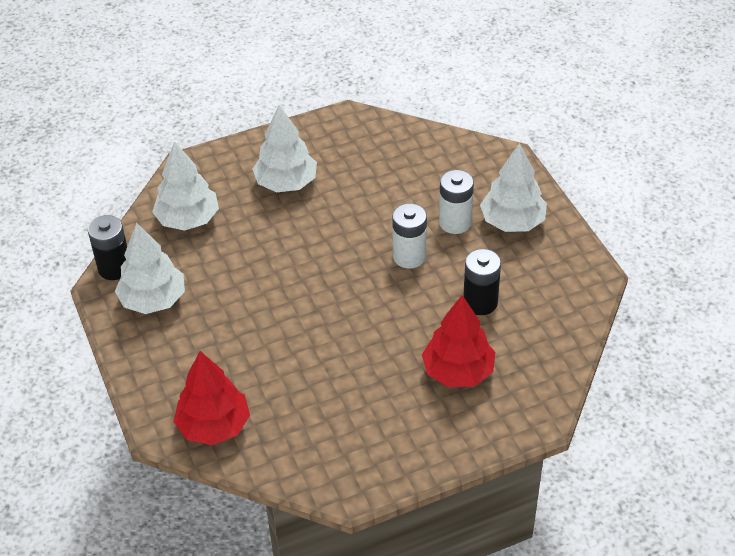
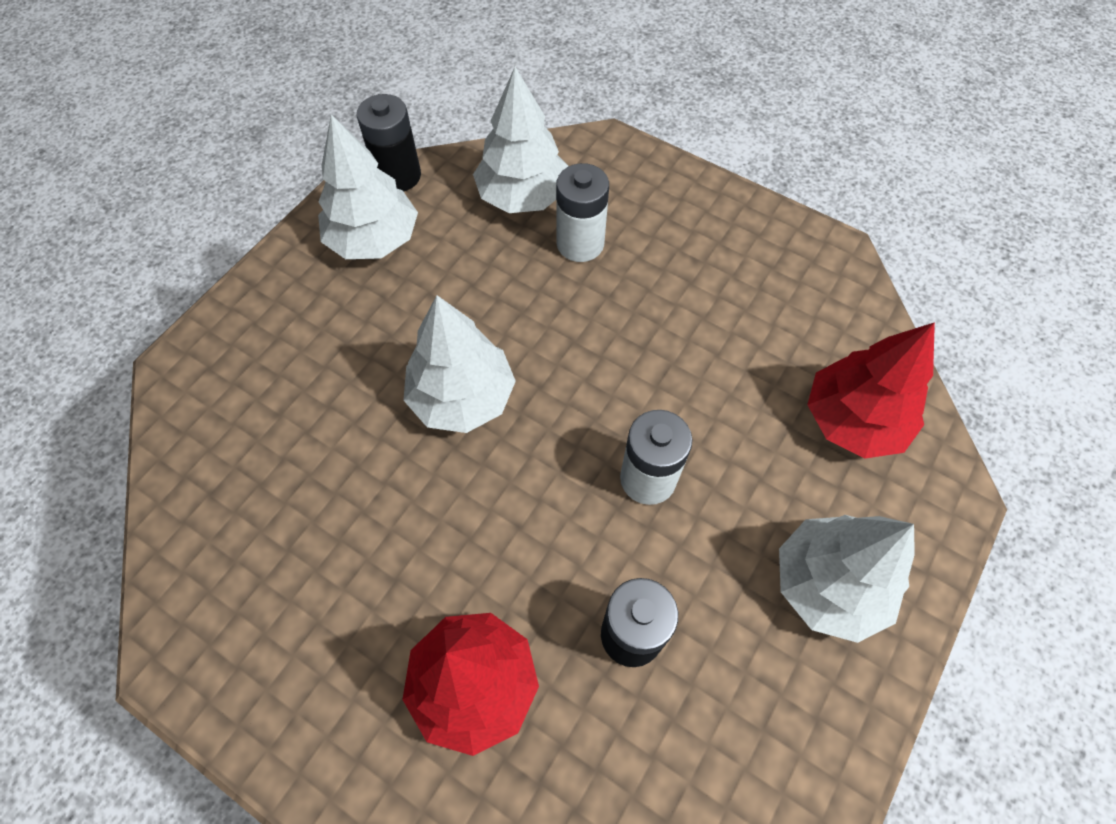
camera: 55 degrees right, 15 degrees up
red tree [174,351,250,445] -> red tree moved to [807,322,935,459]
white tree [252,105,317,192] -> white tree moved to [403,295,516,433]
white battery [439,170,474,234] -> white battery moved to [556,163,609,262]

